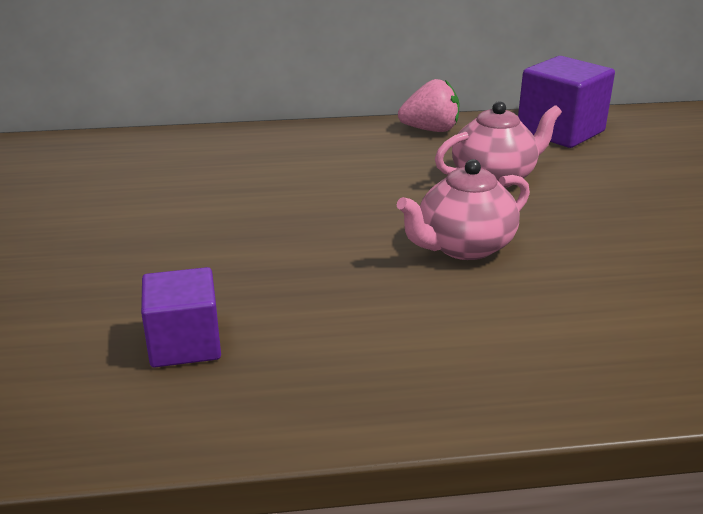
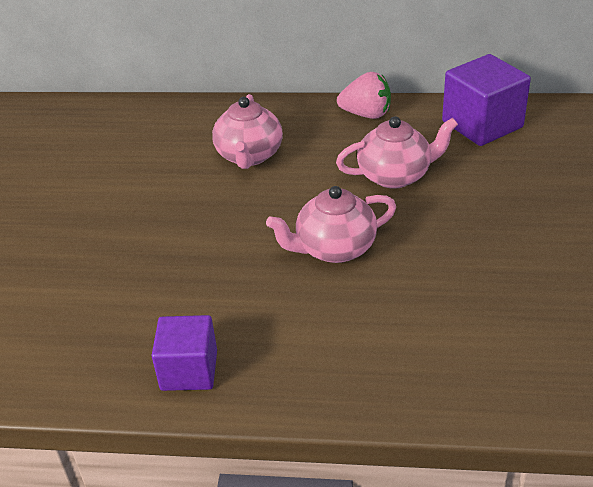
camera: 15 degrees right, 10 degrees up
purple cube [141,267,221,367] -> purple cube moved to [151,315,217,391]
none -> pink teapot [212,94,283,169]

